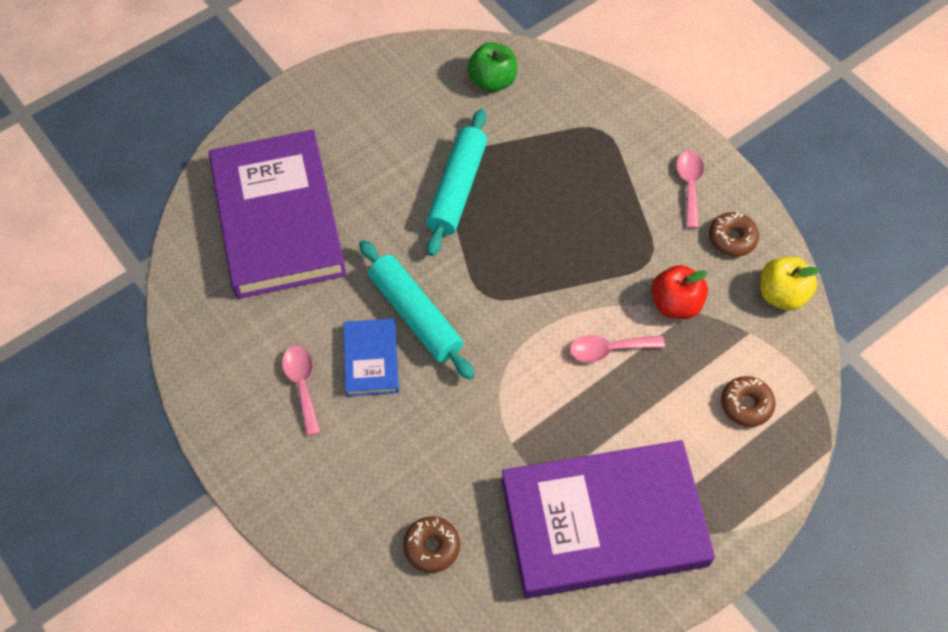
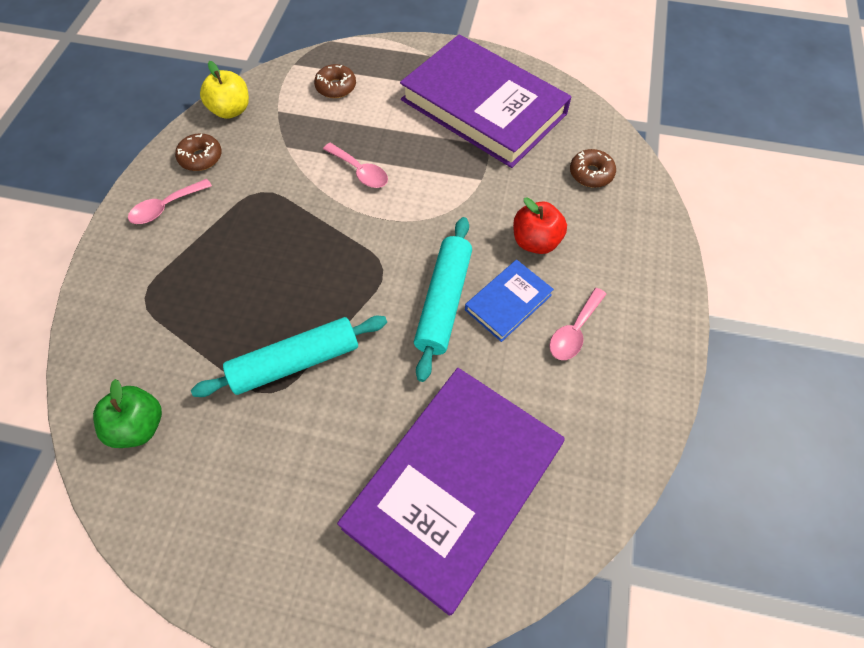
camera: 130 degrees left, 0 degrees up
red apple [651,265,708,319] -> red apple moved to [513,198,567,254]

